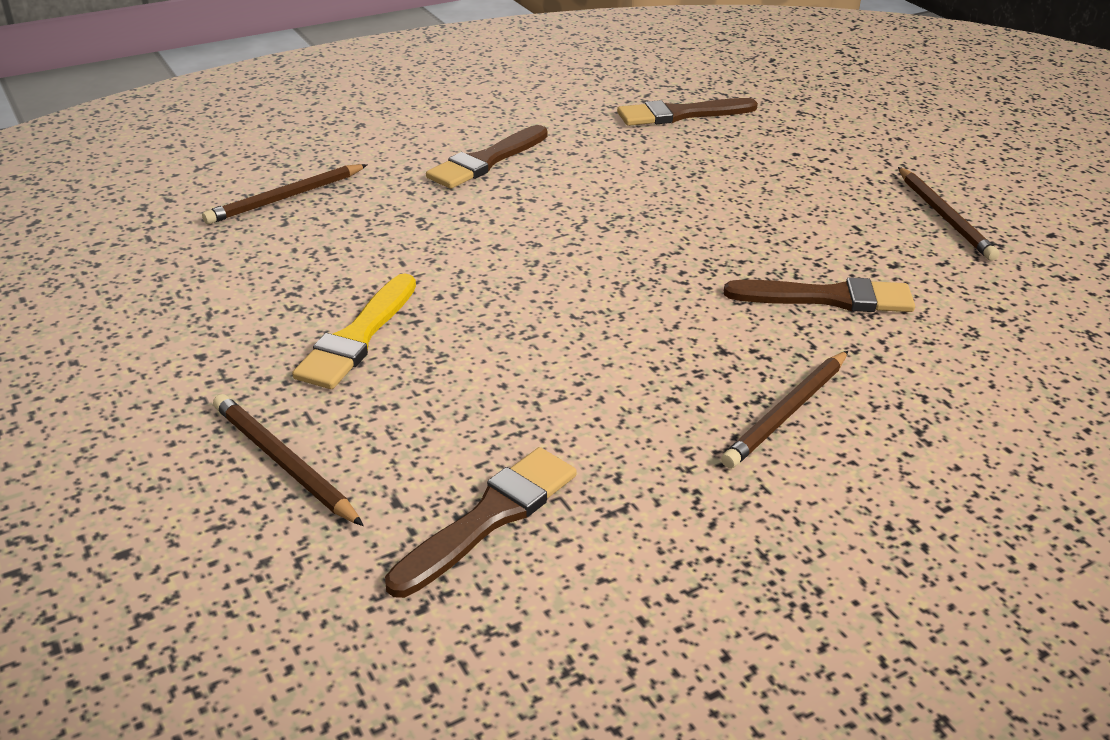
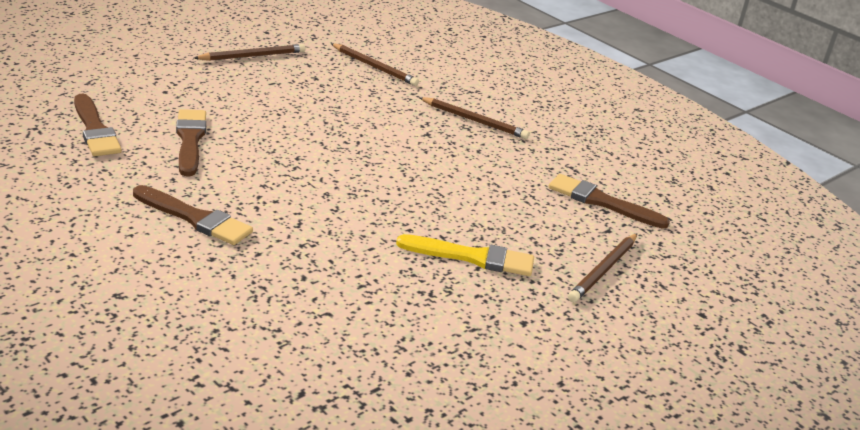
camera: 105 degrees left, 5 degrees down
brown pencil [202,164,367,224] -> brown pencil moved to [331,43,419,86]
brown brush [724,277,915,312] -> brown brush moved to [176,109,206,176]

